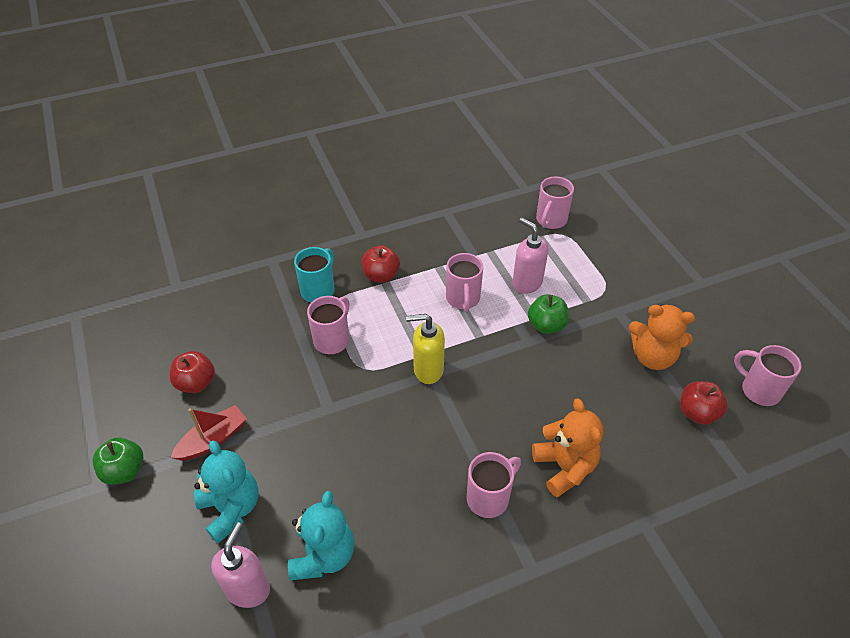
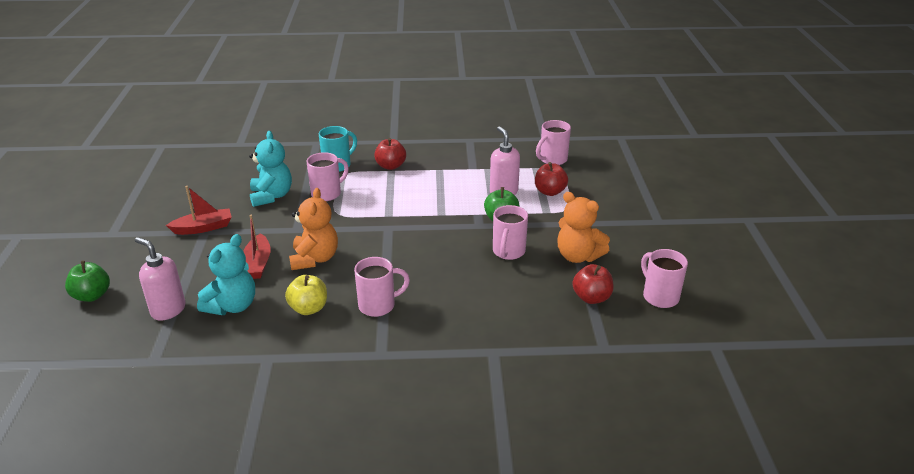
camera: 20 degrees right, 15 degrees down
green apple [92,438,143,485] -> green apple moved to [65,260,110,302]
red apple [170,351,215,393] -> red apple moved to [535,162,568,196]
turquoise teddy bear [194,440,258,543] -> turquoise teddy bear moved to [249,131,292,207]
pink soap dispenser [211,522,270,608] -> pink soap dispenser turned 90 degrees counterclockwise [135,237,186,321]
yellow soap dispenser [406,314,445,384] -> none
pink mug [446,253,483,312] -> pink mug moved to [493,205,528,260]
orange teddy bear [532,398,603,497] -> orange teddy bear moved to [289,188,338,270]
none -> red boat [243,215,271,279]
none -> yellow apple [285,275,327,315]

